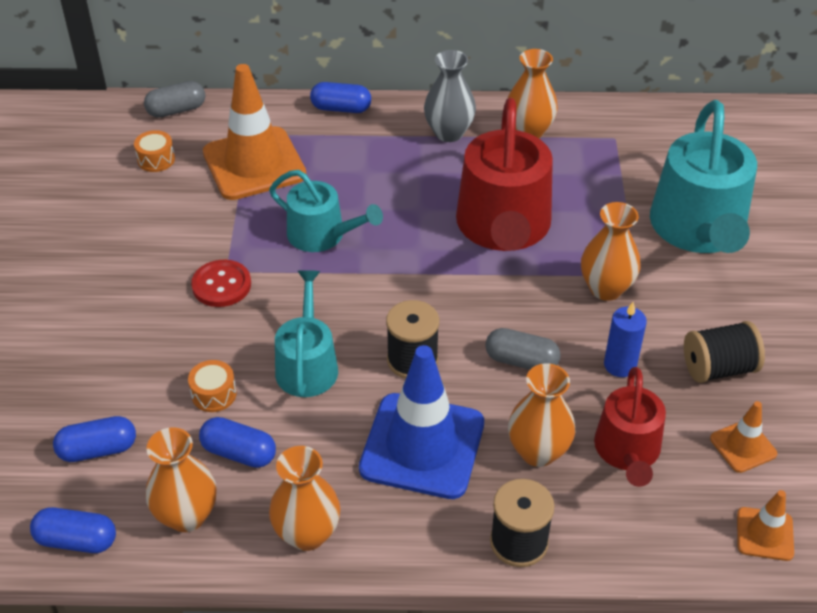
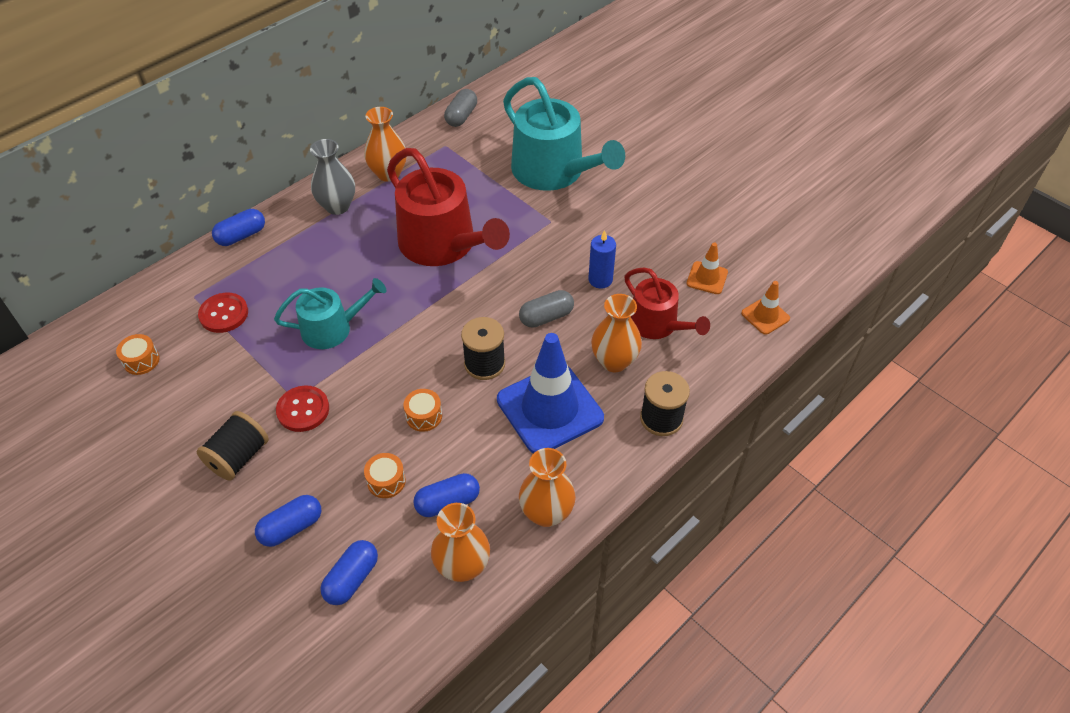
camera: 45 degrees left, 5 degrees up
blue capsule [30,507,116,553] -> blue capsule moved to [255,495,321,547]
grey capsule [144,81,205,118] -> grey capsule moved to [444,89,477,127]
orange traffic cone [203,64,307,200] -> red button [198,293,248,333]
turquoise watering can [275,270,338,397] -> orange drum [403,389,442,432]
orange vase [581,202,641,301] -> none
black spool [684,321,765,383] -> black spool moved to [196,411,269,481]

